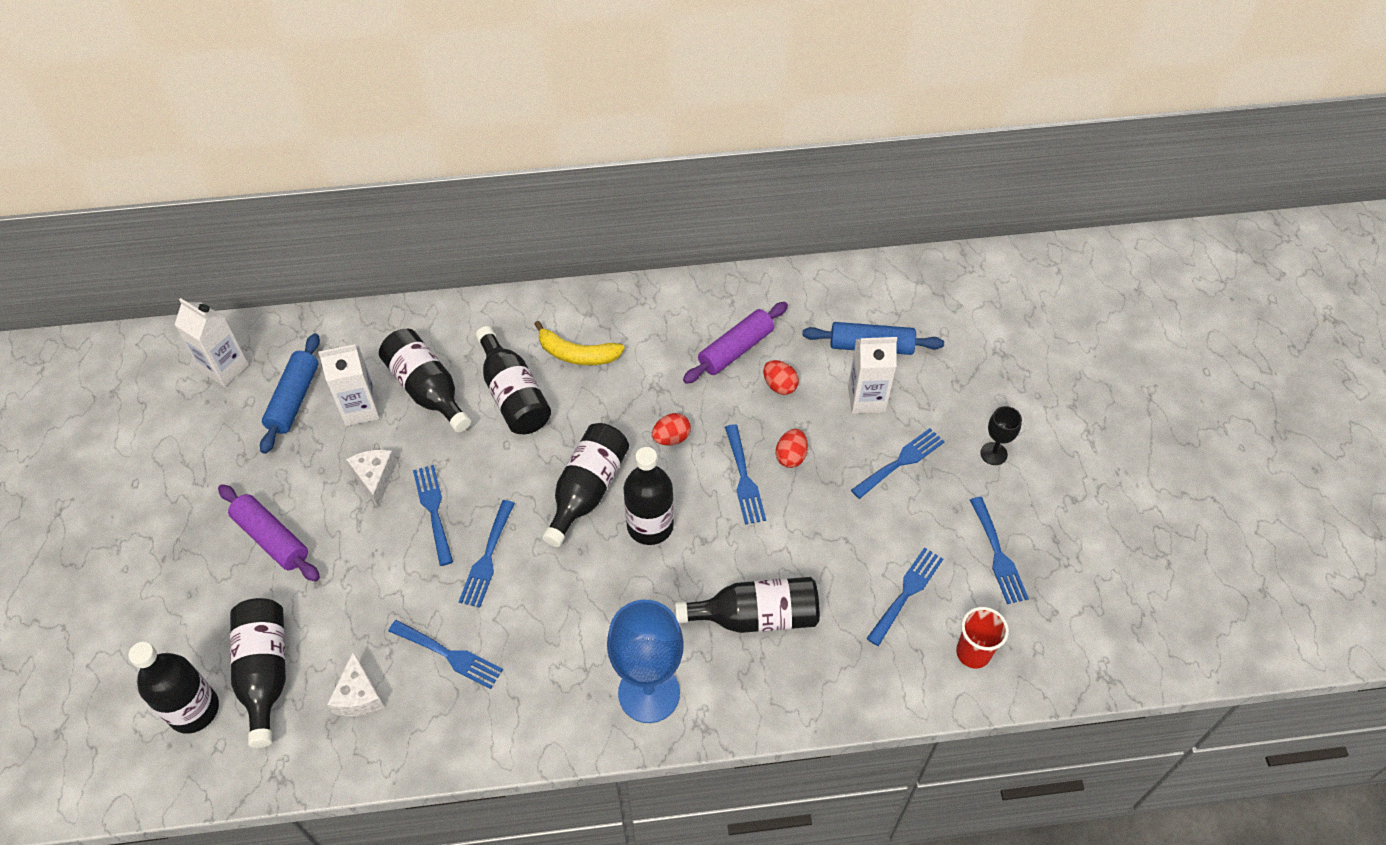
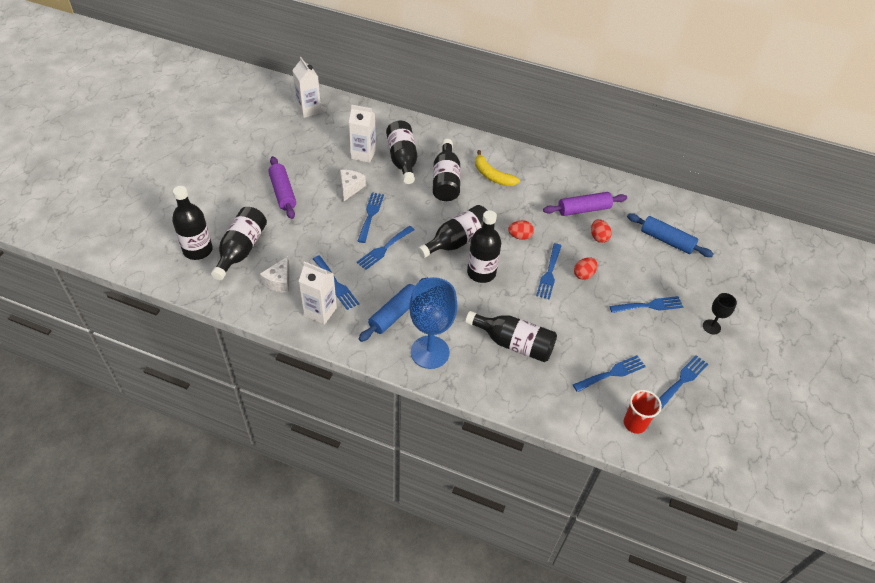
camera: 25 degrees right, 5 degrees down
blue rolling pin [260,333,320,454] -> blue rolling pin moved to [359,278,426,342]
white carton [848,337,897,414] -> white carton moved to [299,261,337,325]
blue fork [970,497,1029,604] -> blue fork turned 150 degrees counterclockwise [659,355,708,409]

